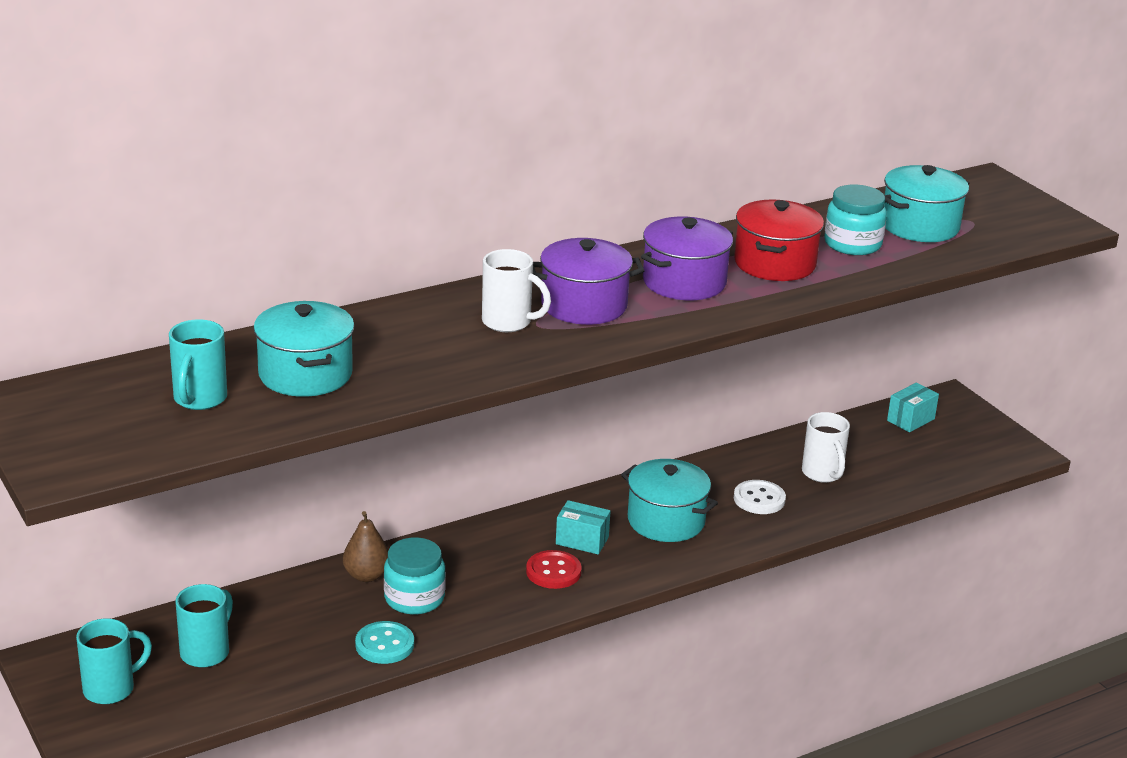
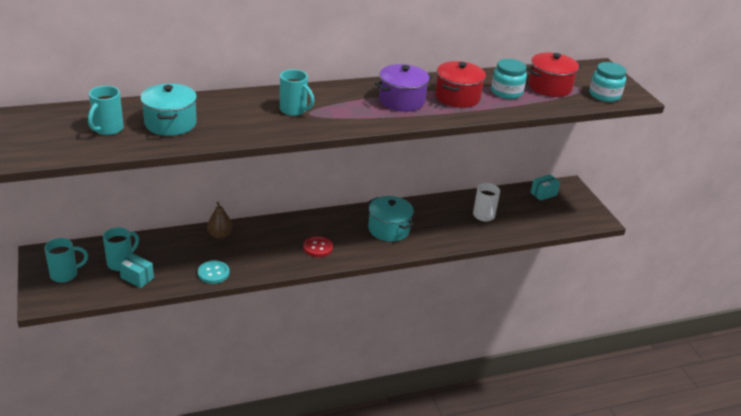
camera: 10 degrees right, 5 degrees up
turquoise jar [384,537,446,615] -> turquoise jar moved to [589,62,626,102]
white mug [482,249,551,332] -> turquoise mug [280,69,314,116]
purple pot [533,238,644,325] -> none
turquoise box [556,500,611,554] -> turquoise box moved to [119,253,154,288]
white button [734,480,786,514] -> none
turquoise pot [884,165,970,242] -> red pot [527,53,582,97]

